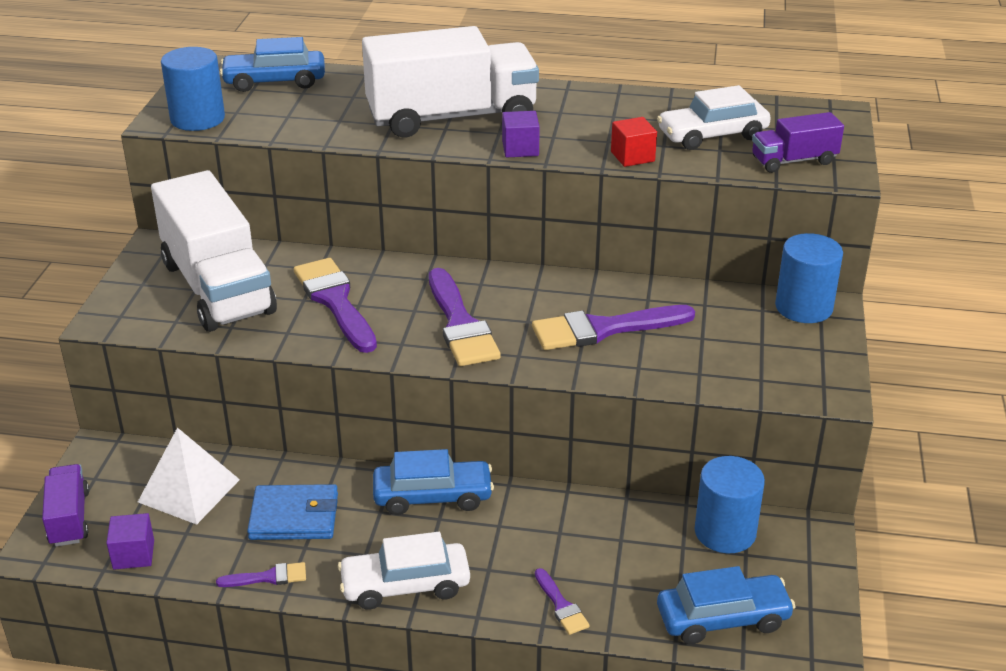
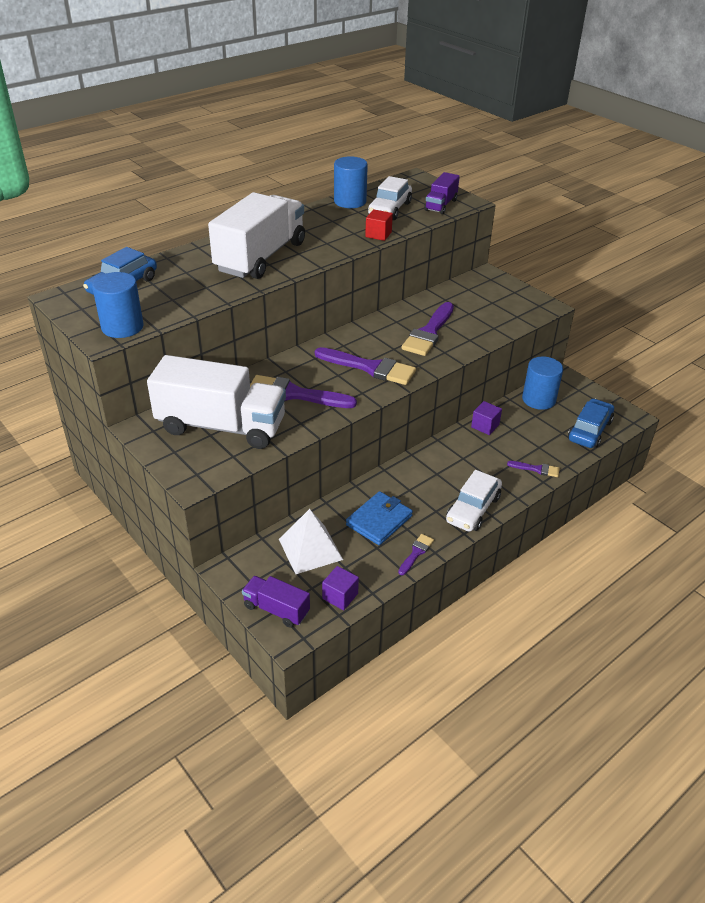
camera: 50 degrees left, 5 degrees up
blue car [373,449,494,515] -> none
purple cube [502,111,540,157] -> purple cube moved to [471,401,502,435]
blue cylinder [775,233,843,323] -> blue cylinder moved to [334,156,368,208]

